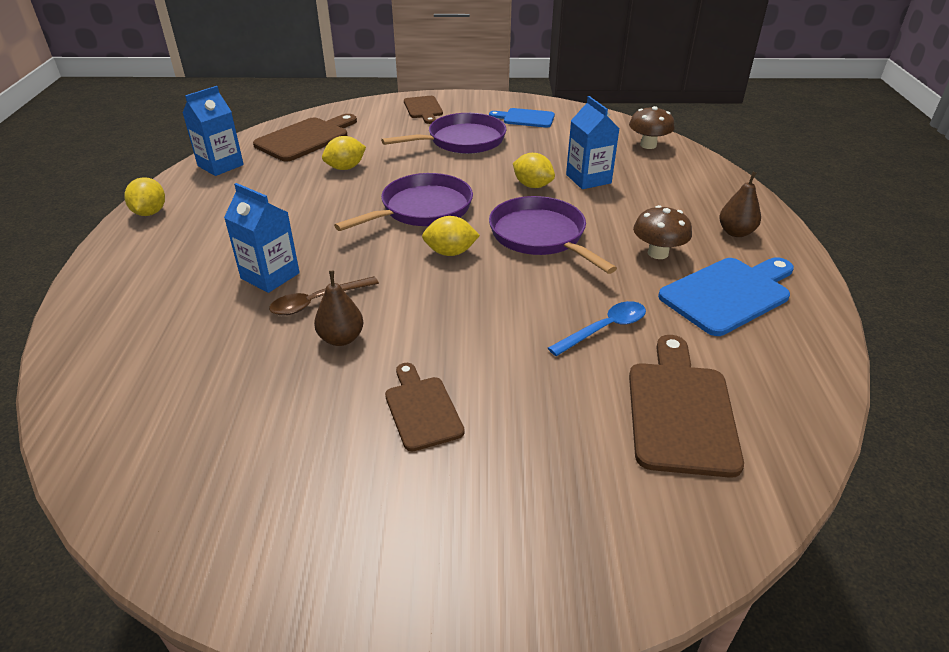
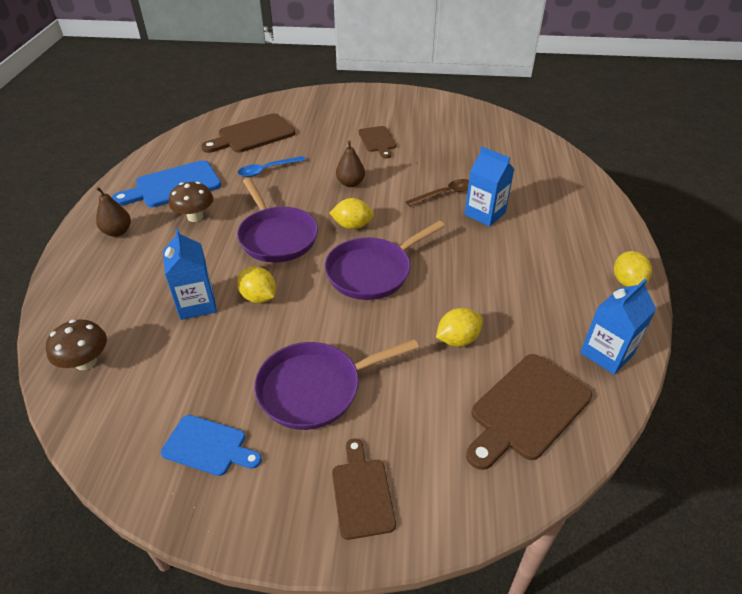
camera: 175 degrees left, 5 degrees up
brown pear [314,271,364,346] -> brown pear moved to [336,140,365,187]
brown cutting board [629,335,744,478] -> brown cutting board turned 45 degrees clockwise [201,113,296,153]

